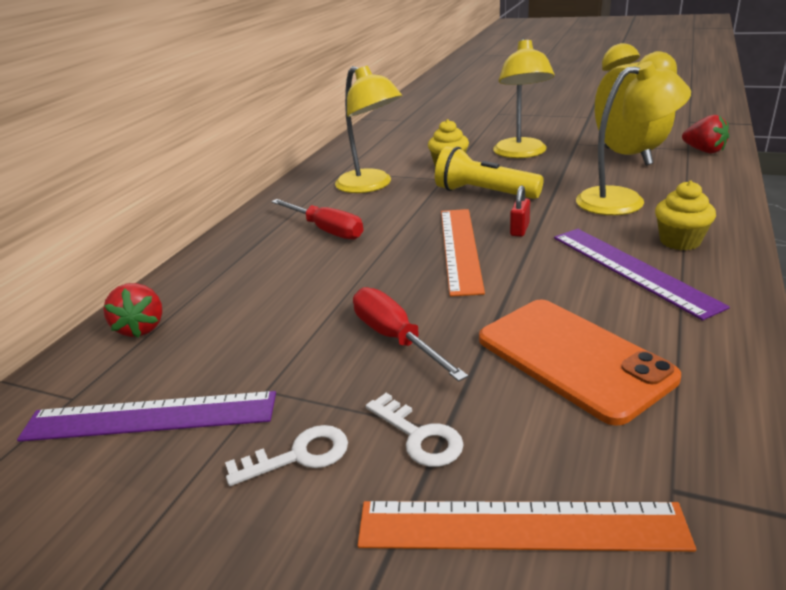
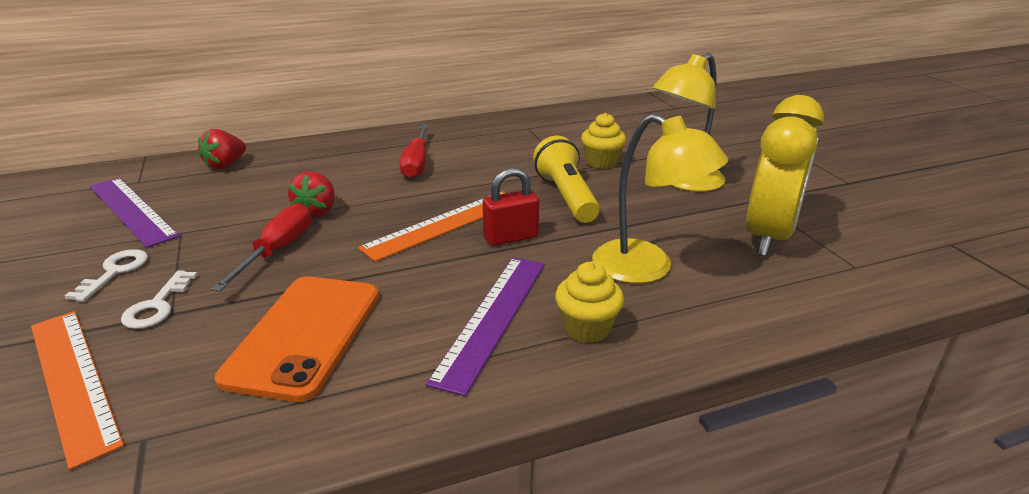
camera: 45 degrees right, 0 degrees up
white key [225,425,348,486] -> white key turned 105 degrees counterclockwise [65,249,148,302]
yellow lamp [335,66,402,193] -> none
red padlock [510,185,530,237] -> red padlock [483,167,539,246], size x1.53
red strawberry [682,115,729,154] -> red strawberry moved to [288,171,335,217]

